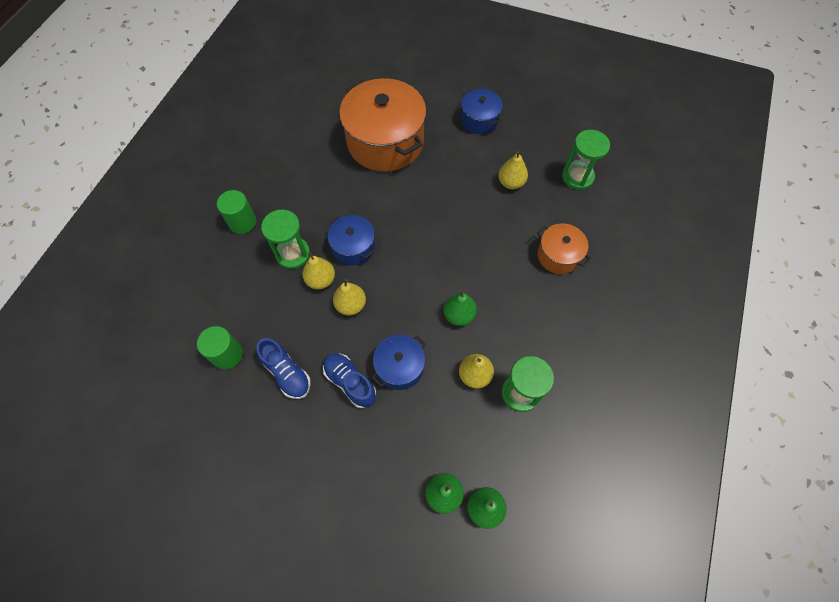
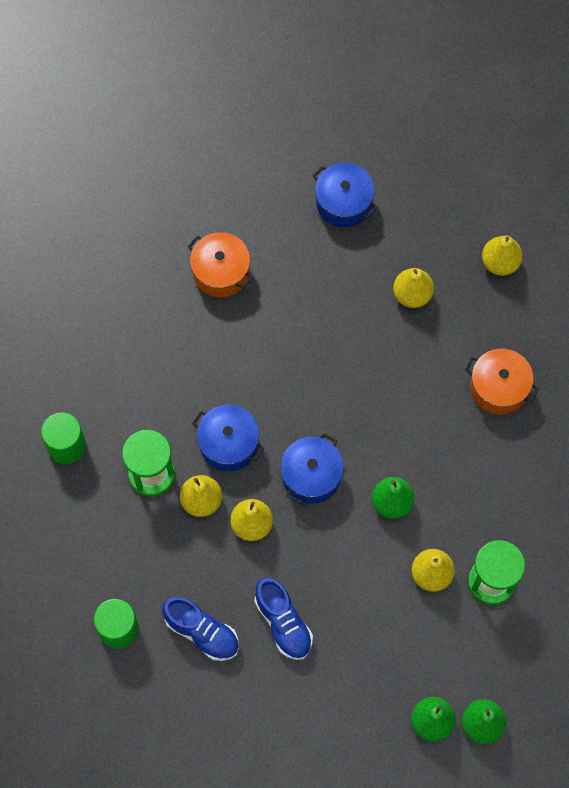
camera: 15 degrees left, 5 degrees up
blue shoe [323,353,376,408] -> blue shoe turned 150 degrees counterclockwise [254,577,313,660]
orange pot [339,78,426,172] -> orange pot [188,232,253,297], size x0.51
blue pot [372,335,426,390] -> blue pot moved to [281,433,344,504]
green hourglass [562,130,610,190] -> yellow pear [482,236,523,276]

